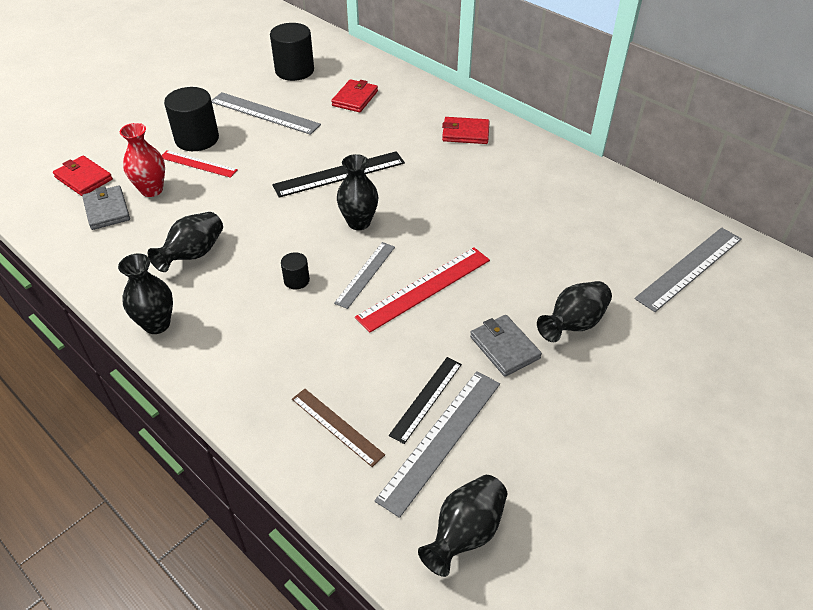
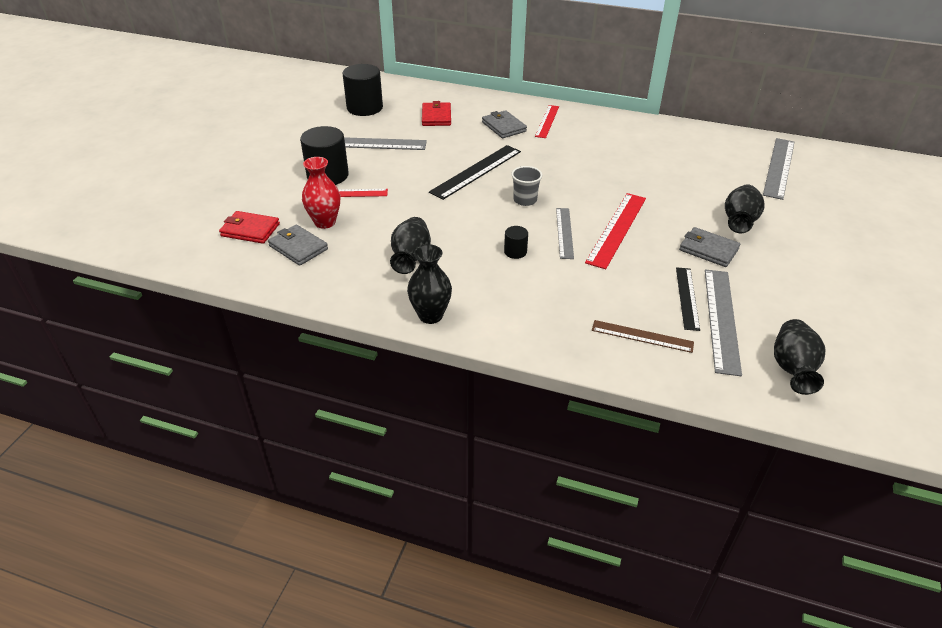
camera: 25 degrees left, 5 degrees down
black vase [337,154,379,230] -> grey cup [511,166,542,206]
red wallet [442,117,490,144] -> red ruler [535,105,559,138]
none -> grey wallet [482,110,527,138]

